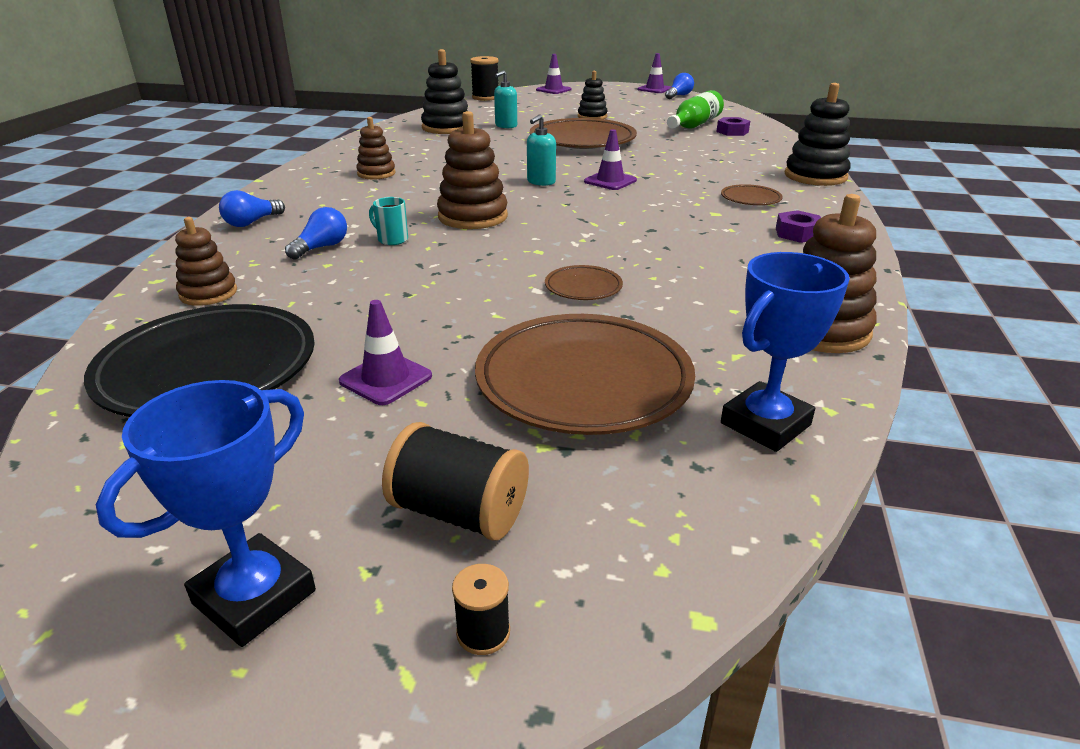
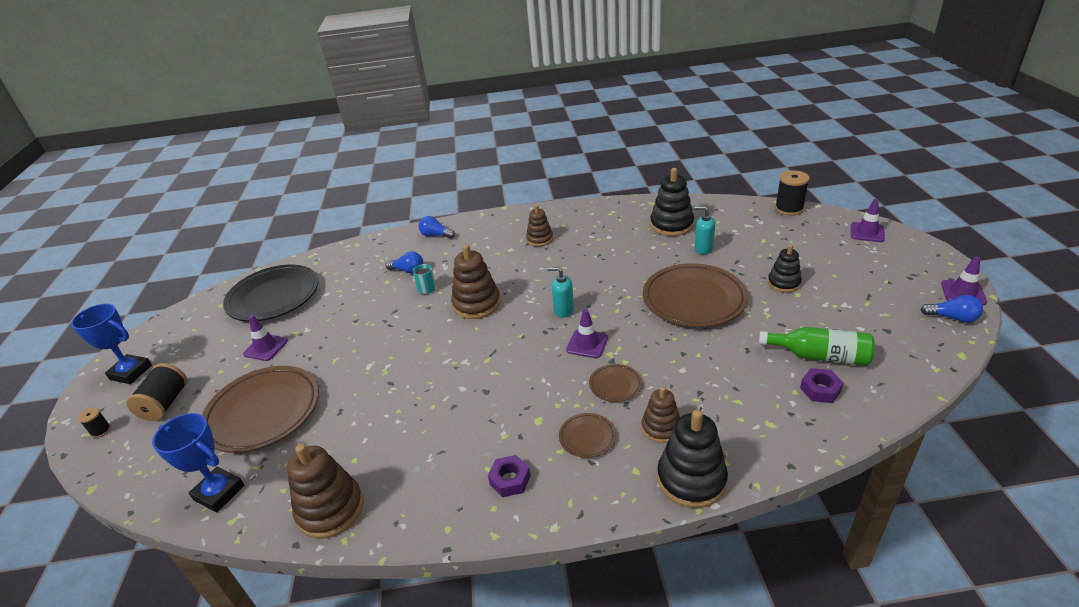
camera: 75 degrees right, 5 degrees up
brown stacking toy [175,217,237,306] -> brown stacking toy moved to [642,387,680,443]
brown plate [545,265,623,300] -> brown plate moved to [589,364,642,402]

